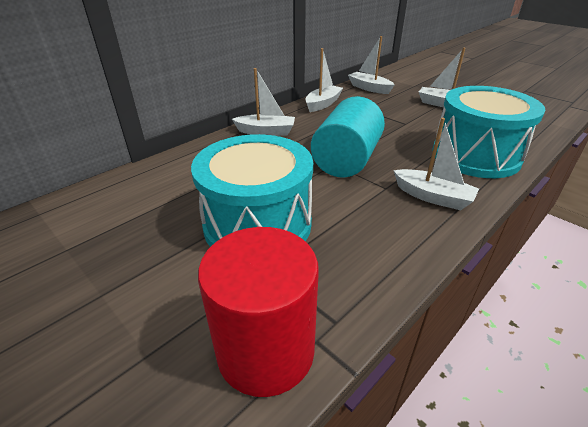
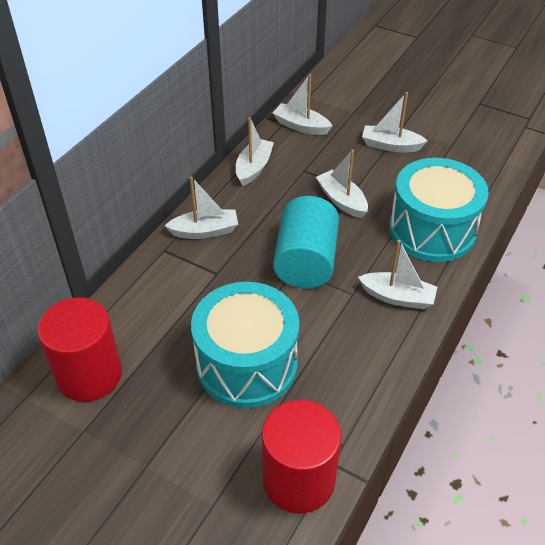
camera: 15 degrees left, 10 degrees up
none -> red cylinder [37,297,122,402]
none -> white boat [316,149,368,218]

